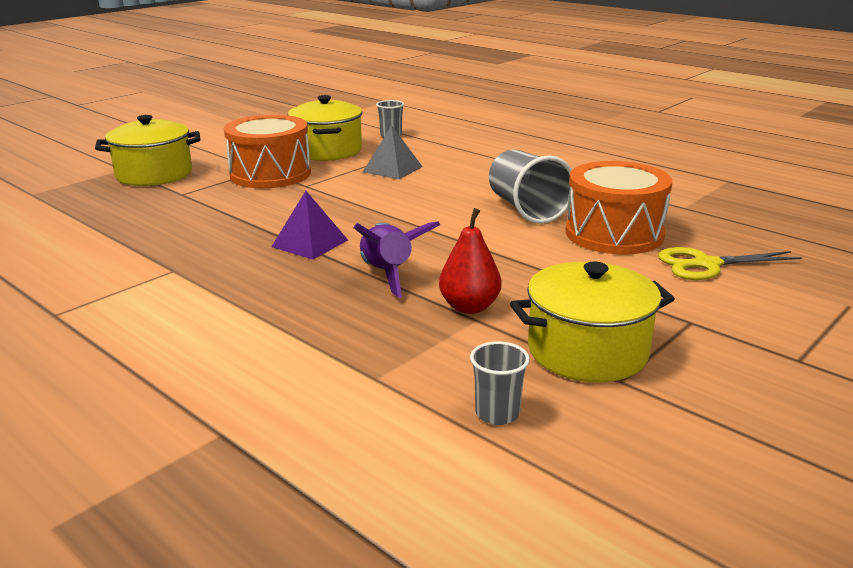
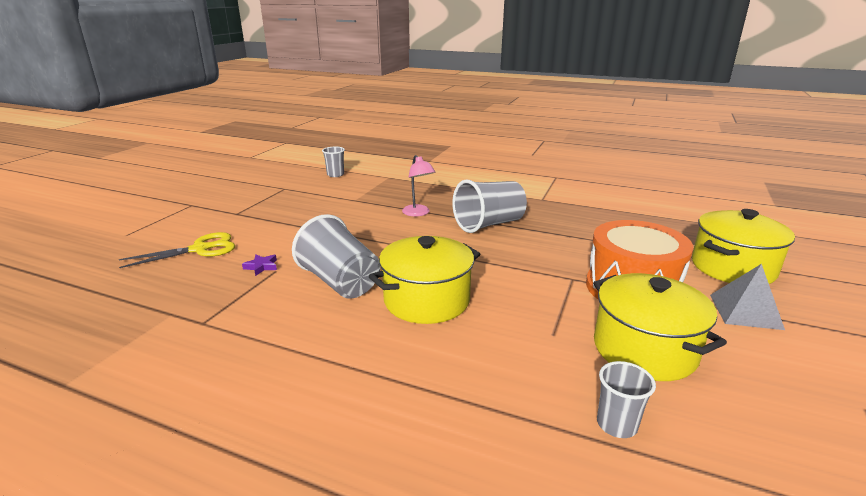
camera: 160 degrees right, 0 degrees up
purple pyramid [271,191,348,259] -> grey cup [452,179,527,233]
purple rocket [353,221,440,298] -> pink lamp [402,155,435,216]
grey pyramid [363,125,423,179] -> grey pyramid moved to [710,264,785,330]
red pear [439,208,501,314] -> none
yellow pot [510,262,675,382] -> yellow pot moved to [369,236,480,324]
orange drum [565,161,672,254] -> purple star [242,254,277,276]

